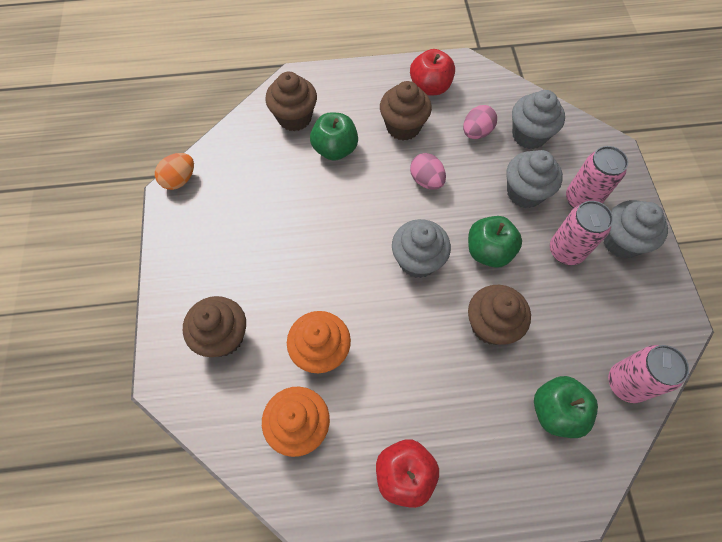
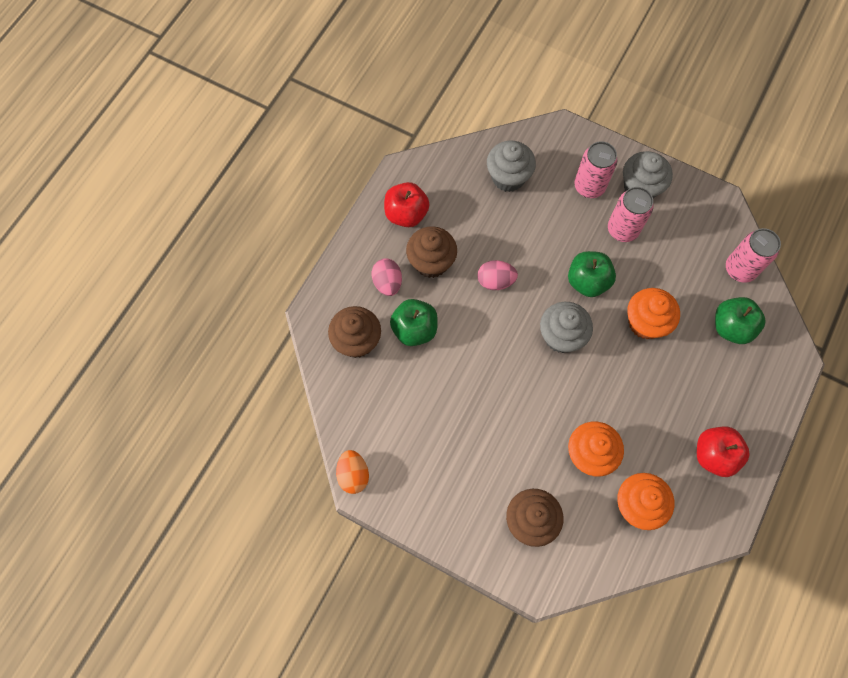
camera: 55 degrees left, 5 degrees up
pink egg [463,105,497,139] -> pink egg moved to [372,258,402,296]
brown cupcake [468,285,531,345] -> orange cupcake [627,288,680,339]
grey cupcake [506,150,563,208] -> none

